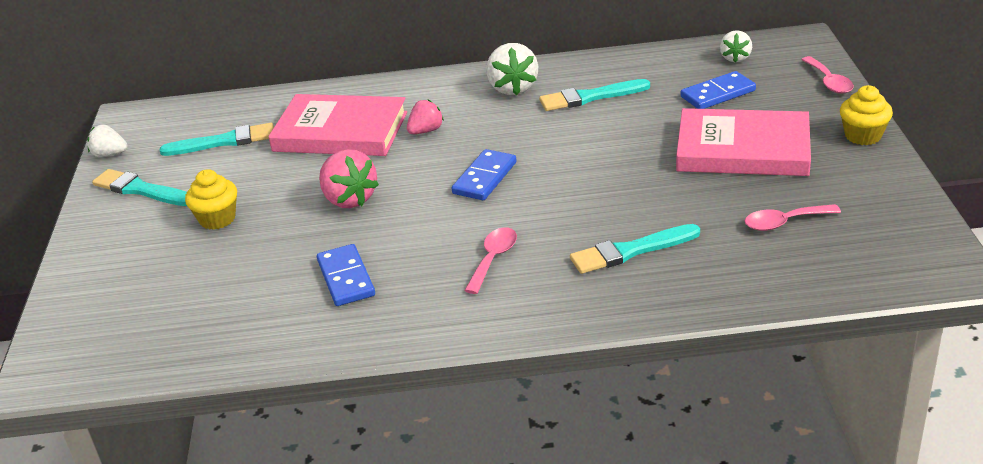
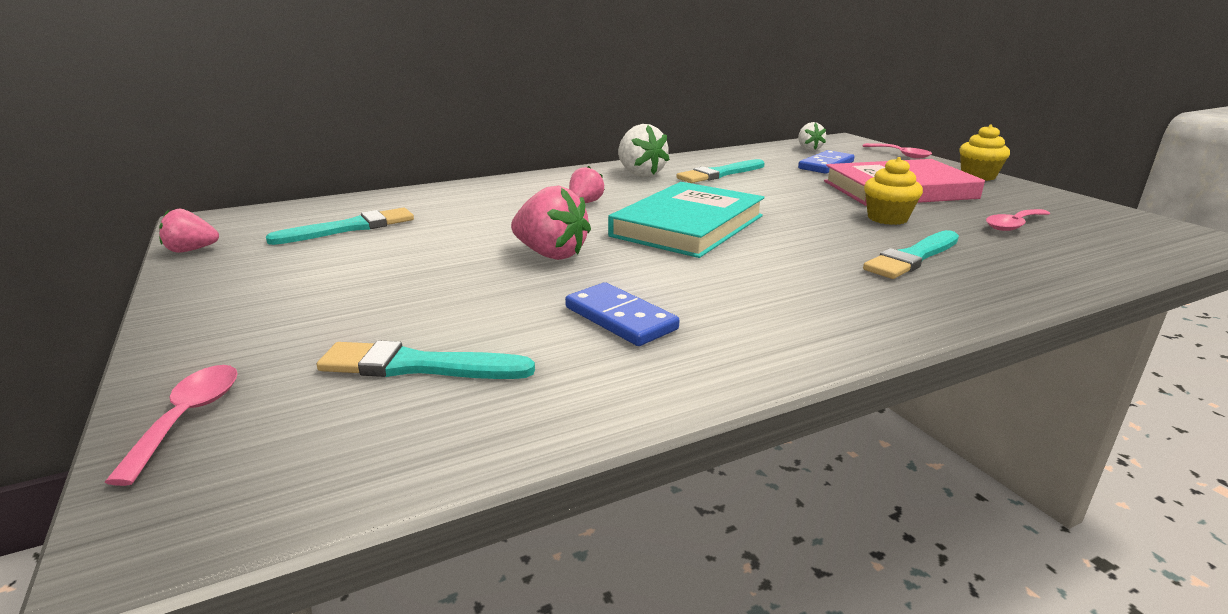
camera: 25 degrees left, 10 degrees down
white strawberry [87,124,128,157] -> pink strawberry [159,209,219,253]
turquoise brush [92,169,187,206] -> turquoise brush moved to [317,340,535,379]
yellow cupcake [185,169,237,230] -> yellow cupcake moved to [864,157,923,225]
pink book [268,94,407,156] -> none
blue domino [452,149,517,200] -> turquoise book [608,182,765,258]
pink spoon [464,227,517,294] -> pink spoon moved to [105,365,238,486]

